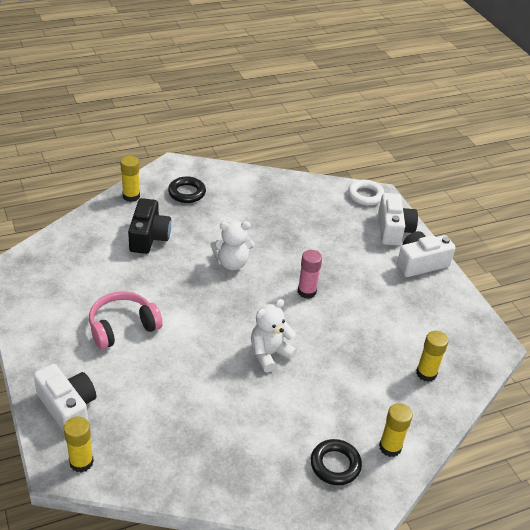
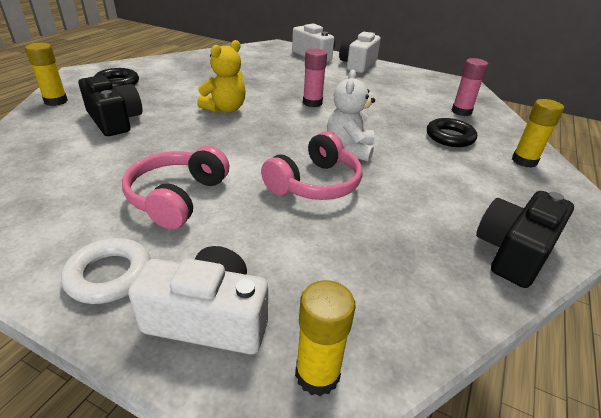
camera: 40 degrees left, 5 degrees down
white teddy bear [210,221,254,270] -> yellow teddy bear [197,40,246,113]
black ring [311,439,362,485] -> black ring moved to [427,118,477,147]
white ring [348,180,385,206] -> white ring moved to [61,238,151,304]
yellow glue stick [416,331,448,382] -> pink glue stick [452,58,488,116]
none -> pink headphones [261,131,362,200]
none -> black camera [476,191,574,288]

